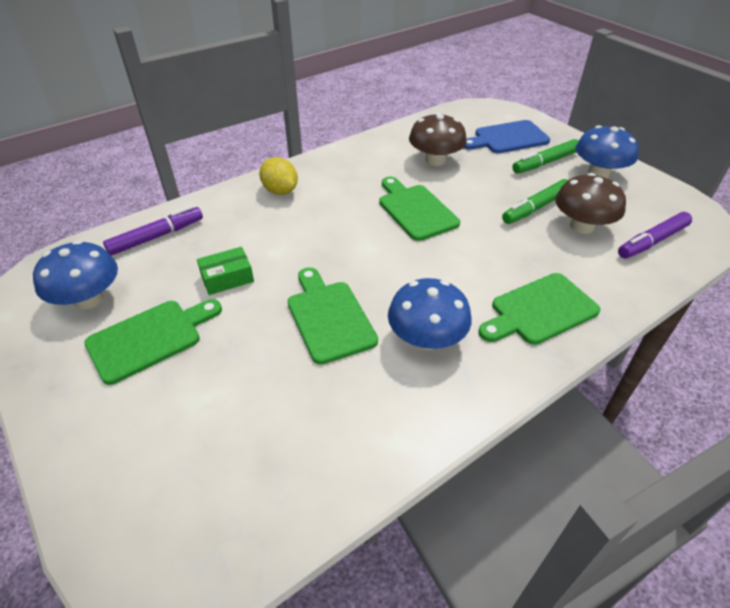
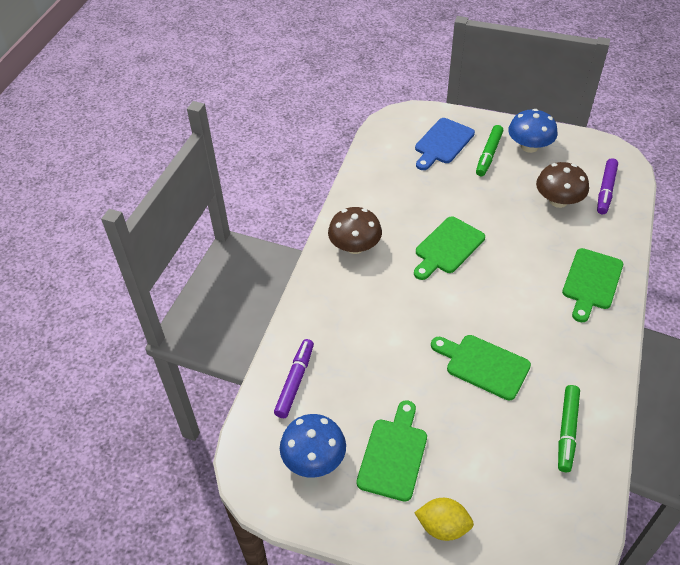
camera: 35 degrees left, 5 degrees up
green box [197,247,254,295] -> none
yellow lemon [259,157,298,195] -> yellow lemon moved to [414,498,474,541]
green cutting board [379,177,460,241] -> green cutting board turned 75 degrees counterclockwise [414,216,485,280]
blue mushroom [388,278,472,350] -> none
brown mushroom [409,112,467,166] -> brown mushroom moved to [328,207,382,254]
green marker [502,179,568,224] -> green marker moved to [558,385,580,472]

